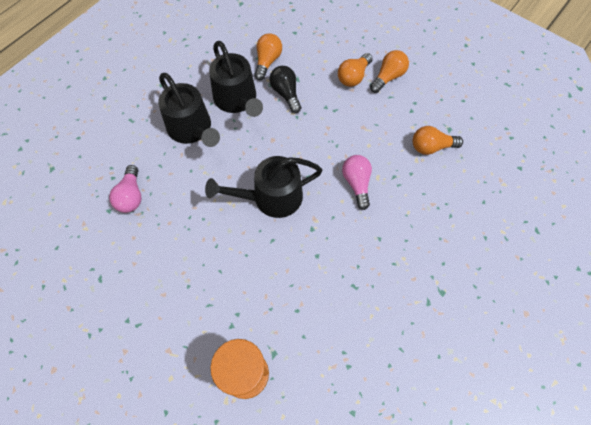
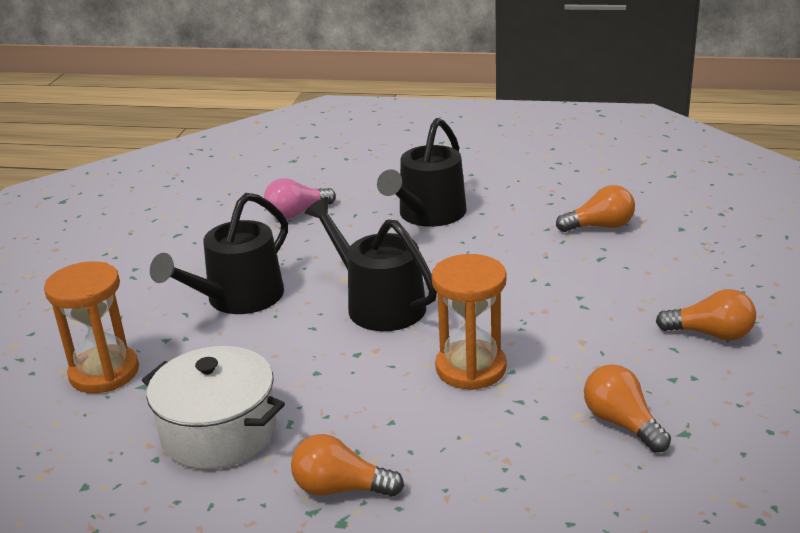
camera: 65 degrees right, 35 degrees down
black watering can [209,41,263,117] -> black watering can moved to [150,193,288,314]
black light bulb [269,66,301,113] -> none
orange light bulb [338,53,373,87] -> orange light bulb moved to [291,434,404,497]
pink light bulb [342,155,372,210] -> orange hourglass [431,254,507,390]
none -> white pot [142,346,285,469]

